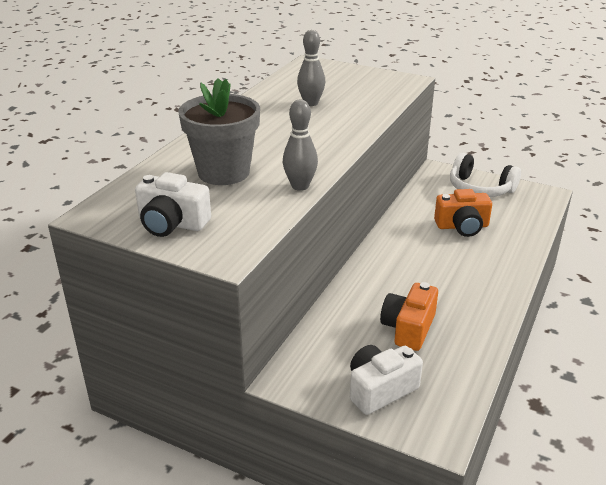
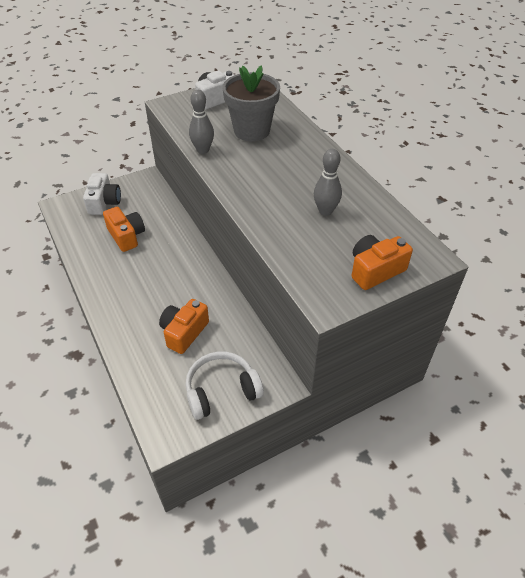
camera: 125 degrees right, 15 degrees up
none -> orange camera [352,235,413,290]

